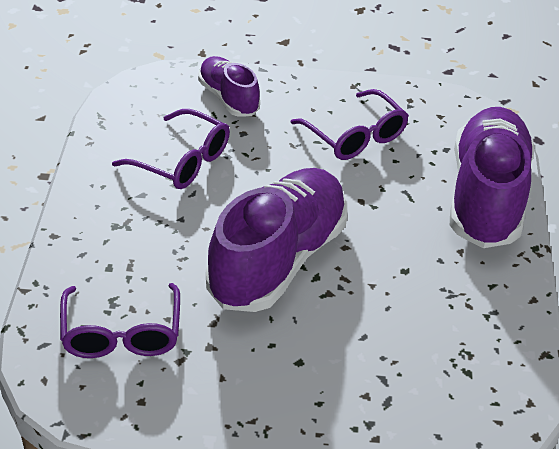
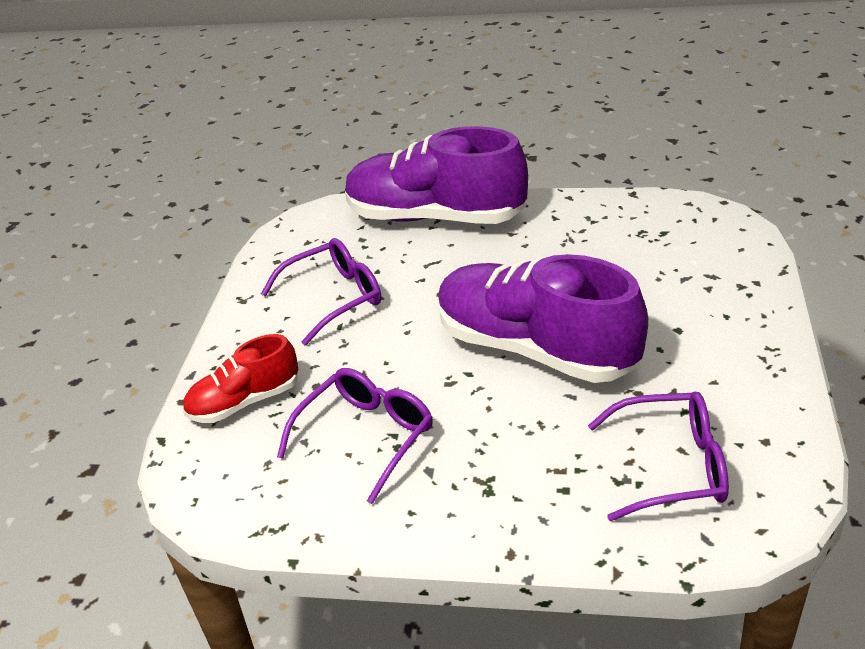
camera: 80 degrees left, 5 degrees down
purple shoe [198,56,260,117] -> red shoe [183,334,298,423]

